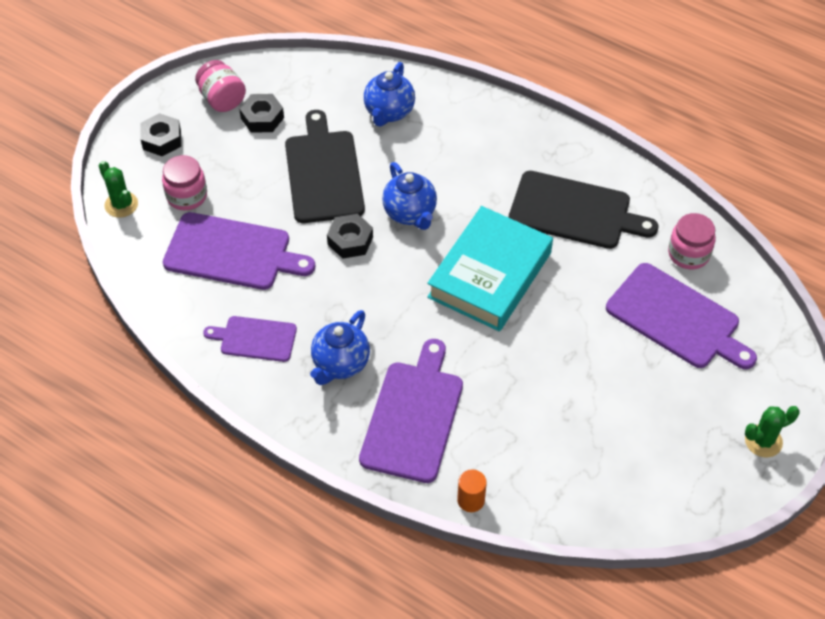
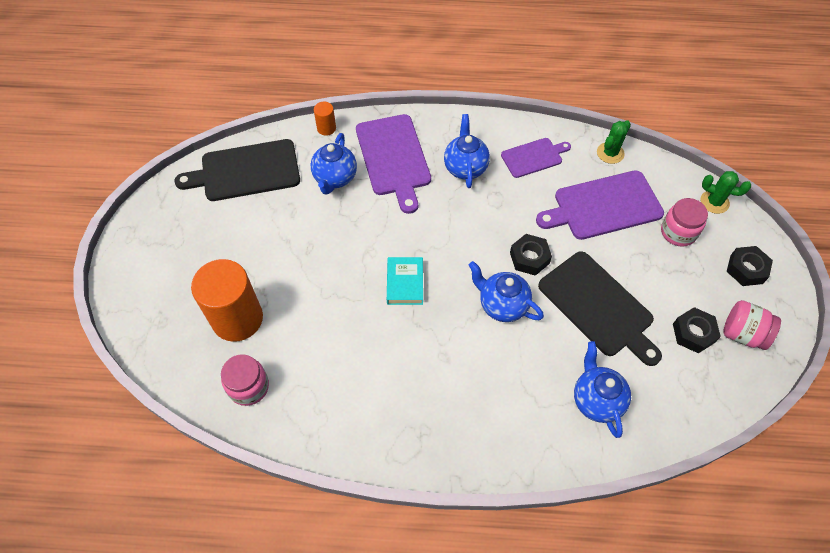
camera: 150 degrees right, 5 degrees up
turquoise book [427,206,553,331] -> turquoise book [387,257,423,305], size x0.49
black cutting board [509,171,658,249] -> black cutting board moved to [174,139,300,201]
purple cutting board [606,263,757,369] -> orange cylinder [191,259,263,342]
green cactus [745,406,800,457] -> green cactus moved to [597,120,631,164]
none -> blue teapot [310,133,357,195]

